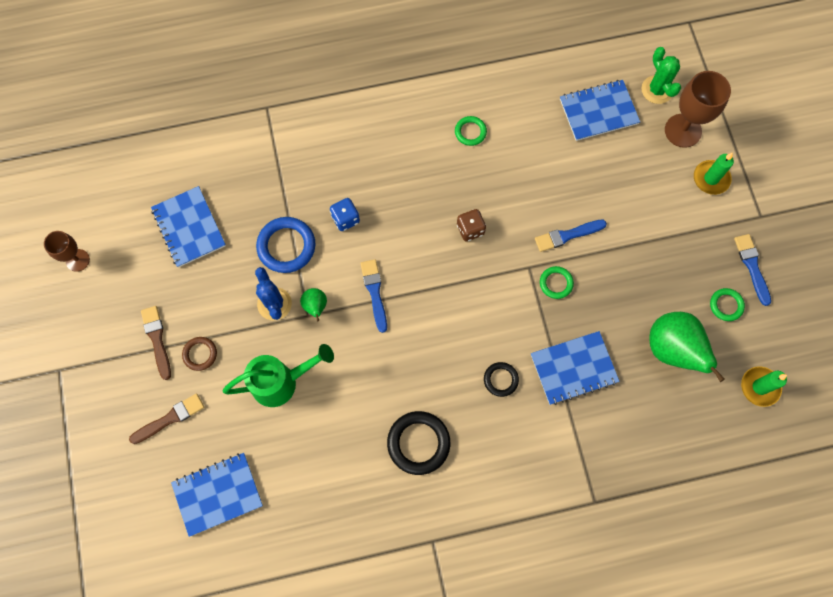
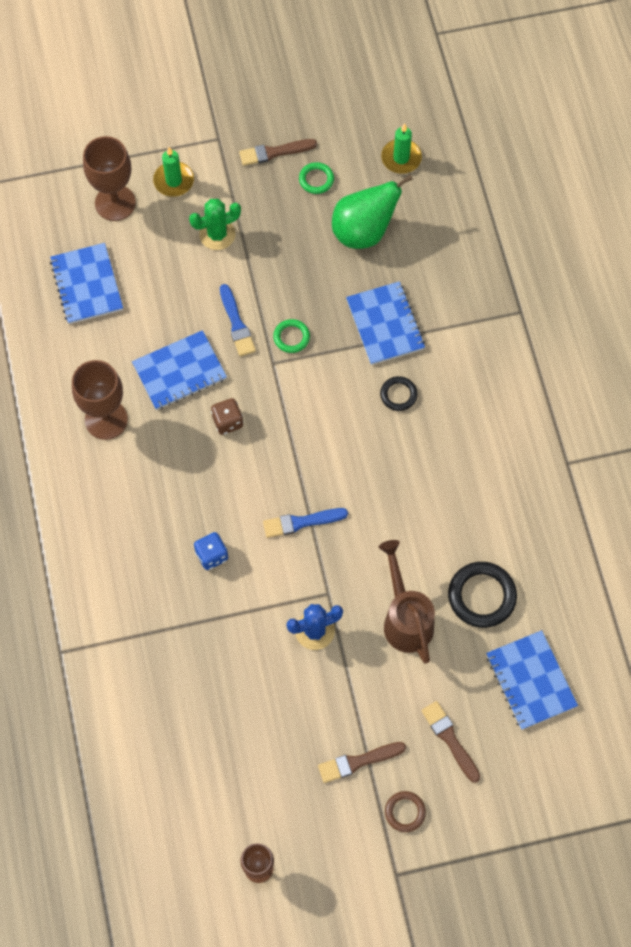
camera: 90 degrees left, 5 degrees down
blue notebook [151,186,226,267] -> blue notebook moved to [132,330,227,410]
brown ring [182,337,217,371] -> brown ring moved to [385,791,426,832]
green watering can [223,344,334,407] -> brown watering can [379,540,435,664]
blue ring [256,217,315,273] -> none
green pear [300,288,327,321] -> none
black ring [387,411,450,475] -> black ring moved to [448,562,517,628]
green ring [455,116,487,146] -> brown goblet [72,360,128,440]
green cactus [642,47,681,104] -> green cactus moved to [189,199,241,250]
blue brush [734,234,771,306] -> brown brush [239,139,317,166]

